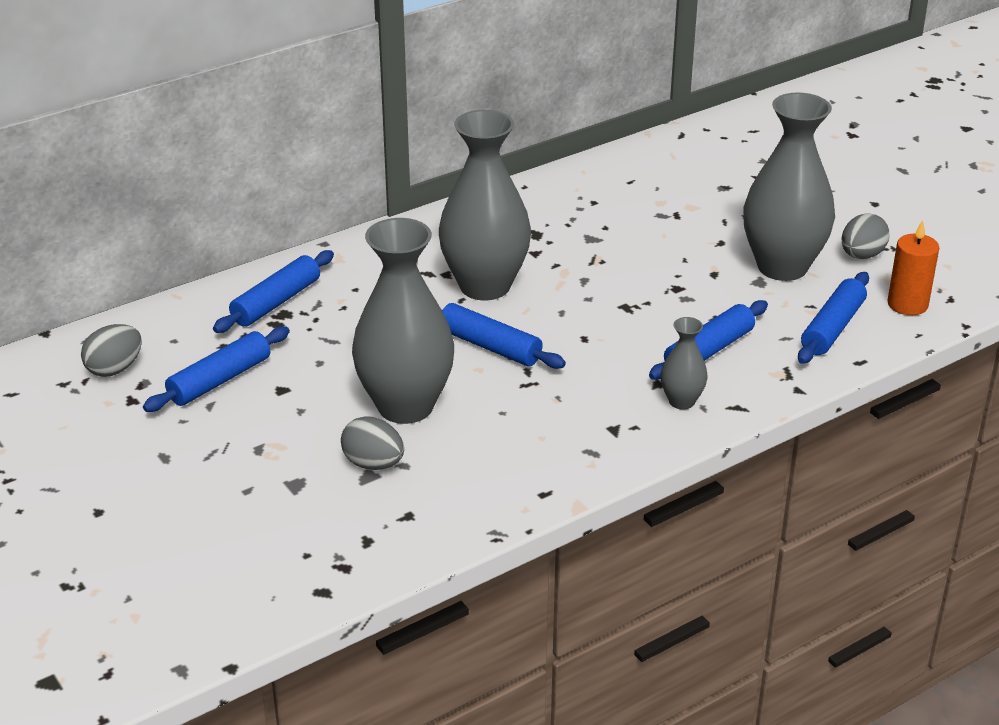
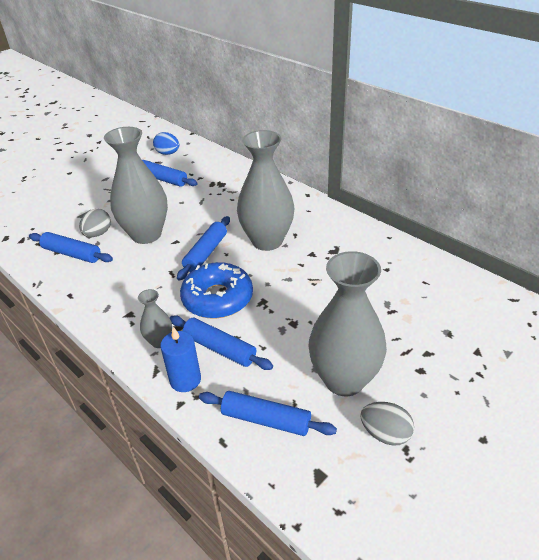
camera: 80 degrees right, 5 degrees up
grey egg [81,324,142,377] -> blue egg [153,132,179,155]
blue rolling pin [213,250,334,333] -> blue rolling pin moved to [29,232,113,263]
orange candle [887,220,939,315] -> none
none -> blue candle [160,327,201,392]
none -> blue donut [180,262,253,319]

